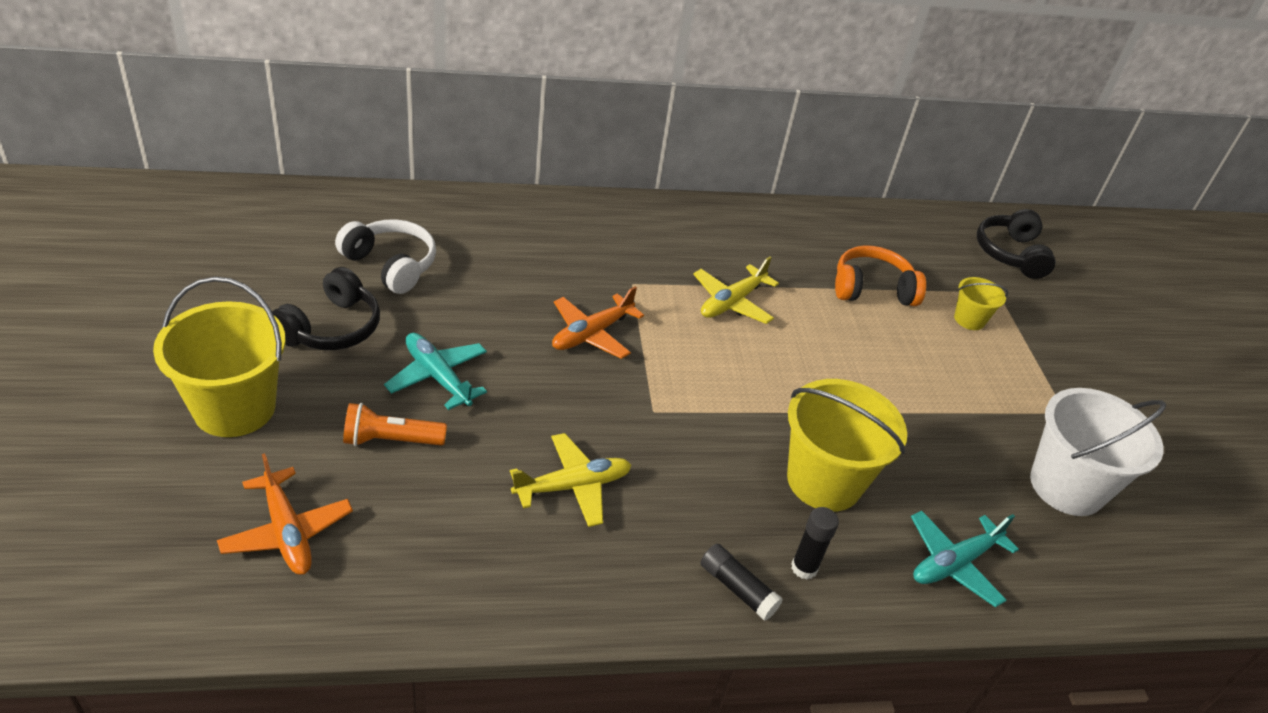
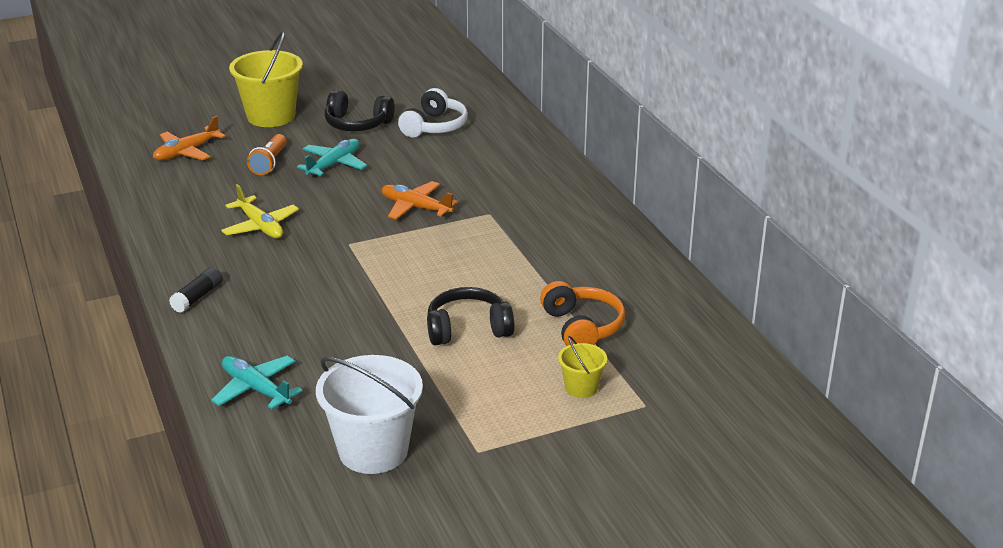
camera: 80 degrees right, 10 degrees down
orange flashlight [343,403,447,446] -> orange flashlight turned 150 degrees counterclockwise [247,134,287,175]
yellow plane [693,256,779,324] -> none
yellow bucket [787,379,907,511] -> none
black glue stick [791,507,839,579] -> none
black headphones [977,209,1056,279] -> black headphones moved to [427,287,514,345]

